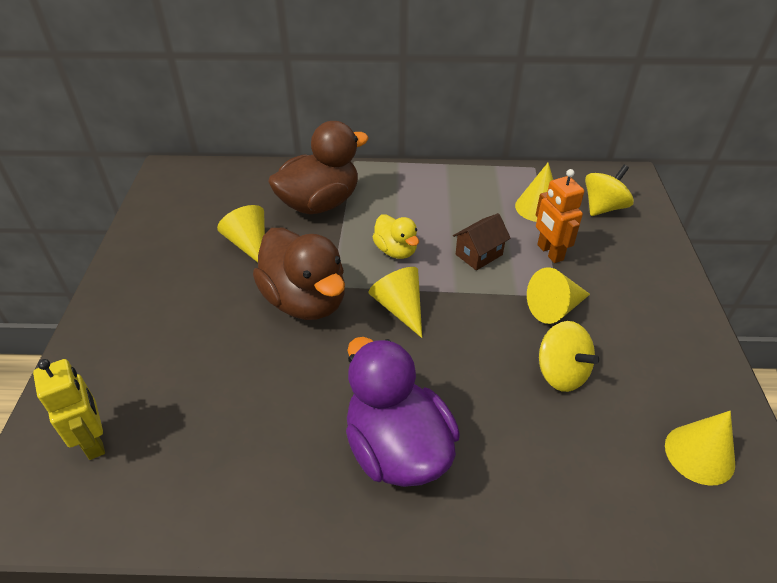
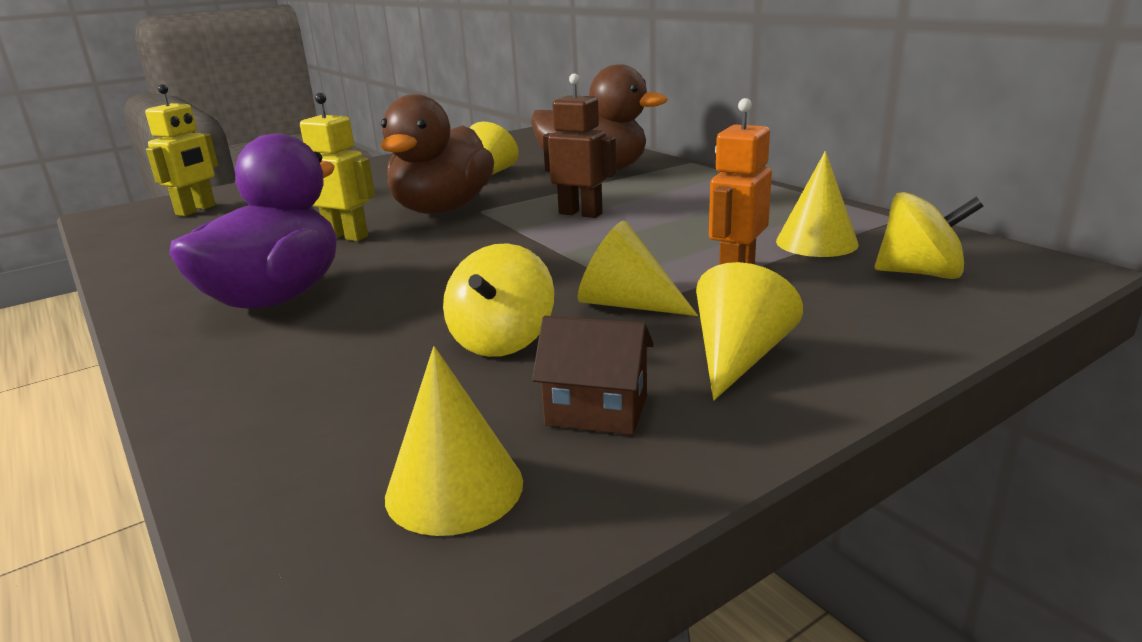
camera: 55 degrees right, 20 degrees down
yellow cone [369,267,422,338] -> yellow cone moved to [696,262,803,400]
yellow duck [373,214,419,259] -> brown robot [543,74,616,218]
brown house [453,213,511,270] -> brown house moved to [532,316,654,435]
none -> yellow robot [300,93,375,241]

